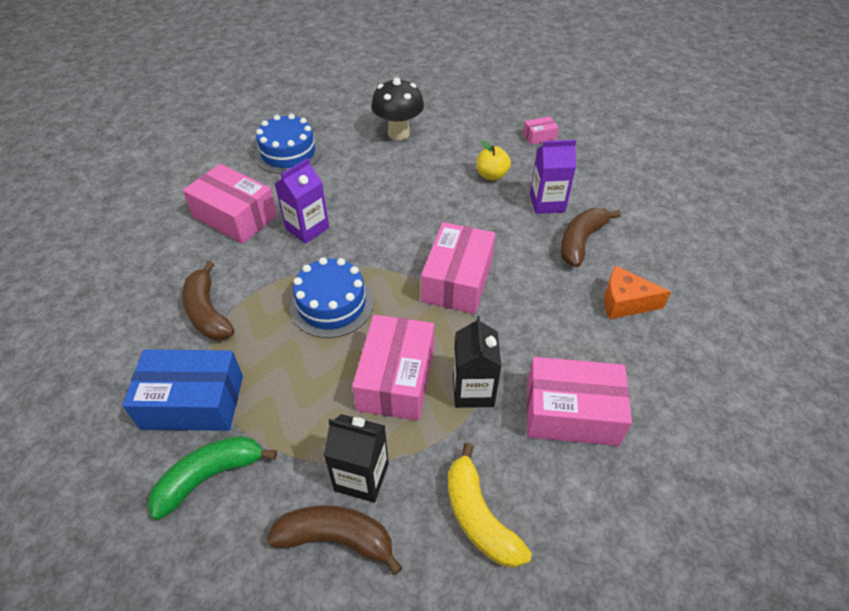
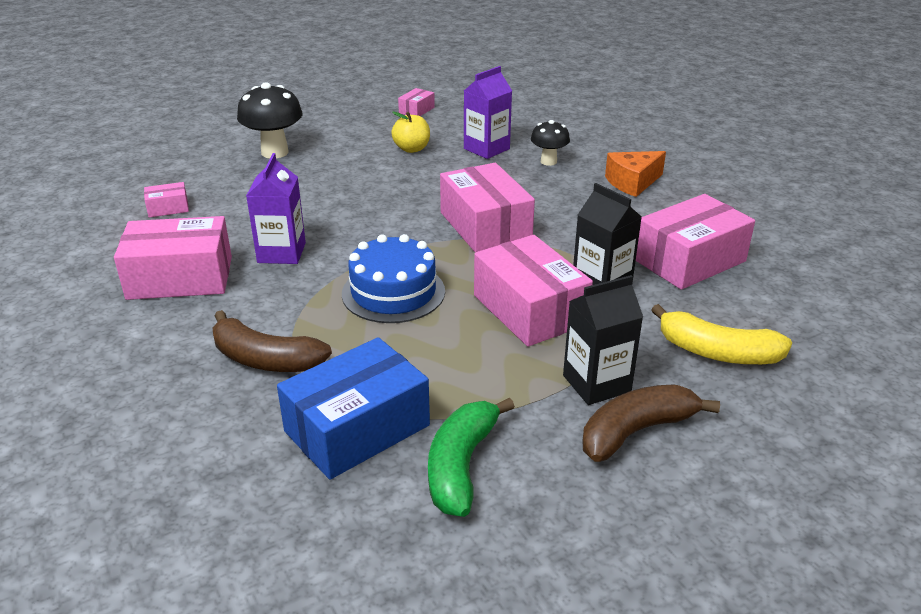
camera: 40 degrees left, 15 degrees down
blue cake [255,114,322,174] -> pink box [144,182,189,217]
brown banana [560,208,621,267] -> black mushroom [531,120,570,166]

